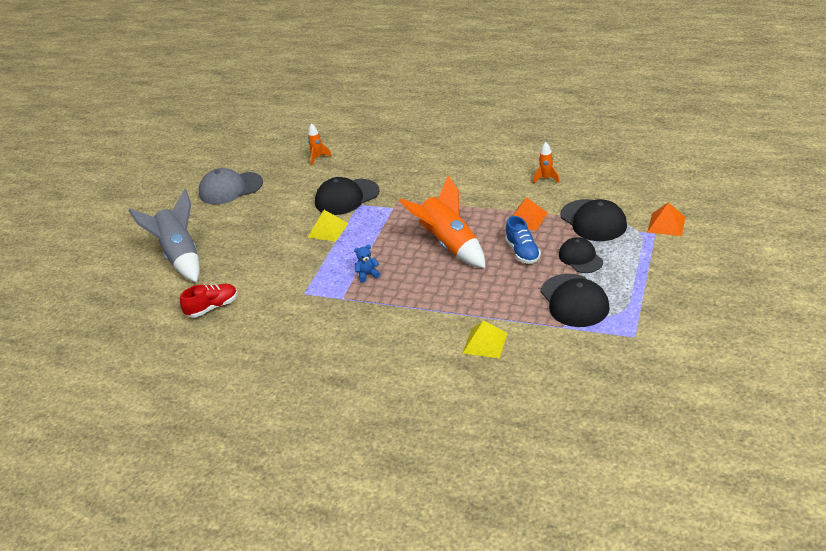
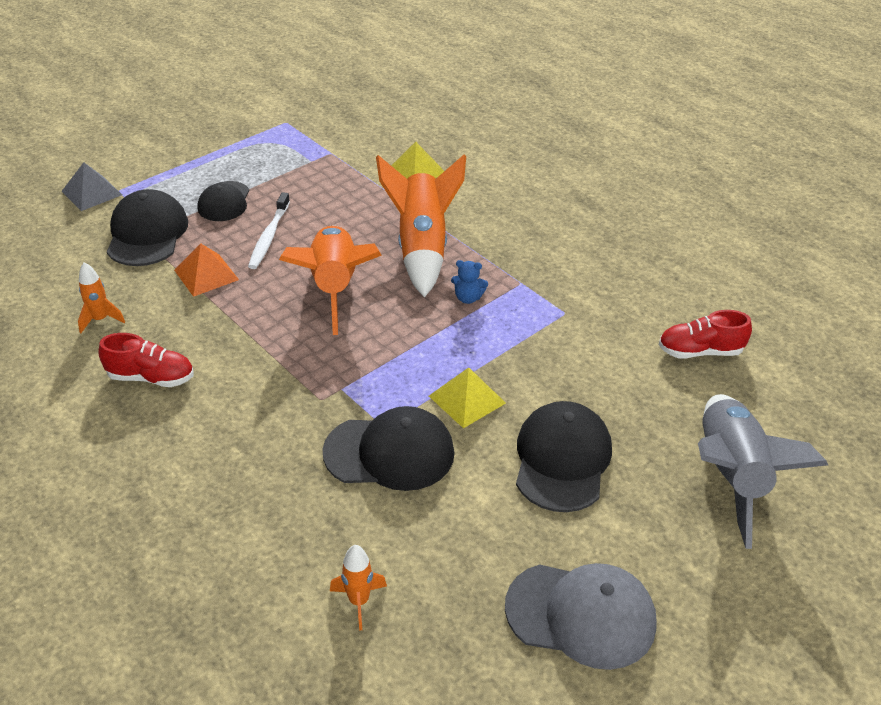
camera: 155 degrees left, 5 degrees up
blue shoe [505,216,541,264] -> white toothbrush [248,192,290,269]
black cap [541,274,610,327] -> black cap moved to [516,401,612,512]
orange pyramid [648,202,686,236] -> grey pyramid [62,162,122,211]
none -> red shoe [98,333,193,387]
none -> orange rocket [376,155,466,297]

